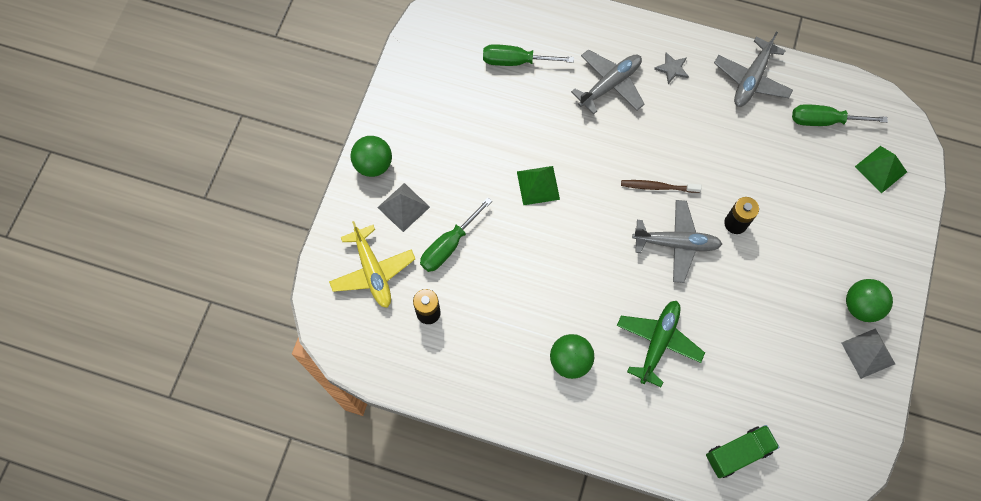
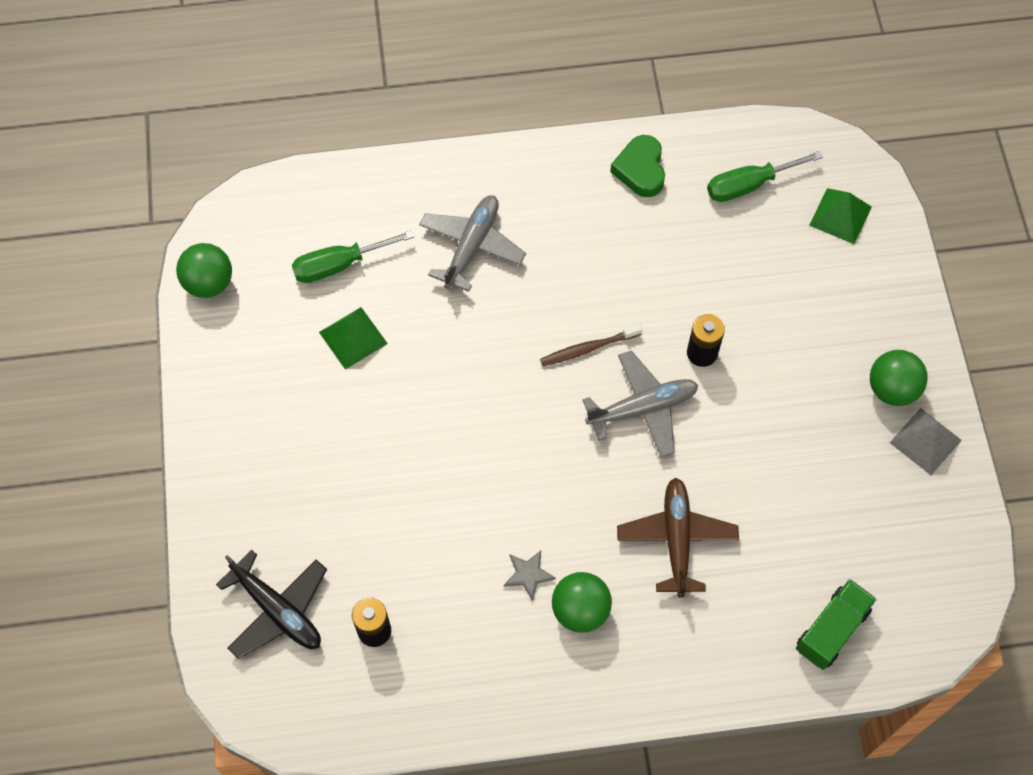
camera: 25 degrees left, 5 degrees down
yellow plane [329,221,415,308] -> black plane [216,550,327,659]
green ball [351,136,392,177] -> green ball moved to [176,243,232,298]
grey pyramid [377,183,430,232] -> none
green screwdriver [420,197,492,272] -> none
green pyramid [517,166,560,205] -> green pyramid moved to [319,307,388,370]
green plane [617,301,705,387] -> brown plane [617,477,739,598]
grey star [654,52,689,84] -> grey star moved to [504,550,556,601]
grey plane [714,31,793,107] -> green heart [610,135,665,197]

